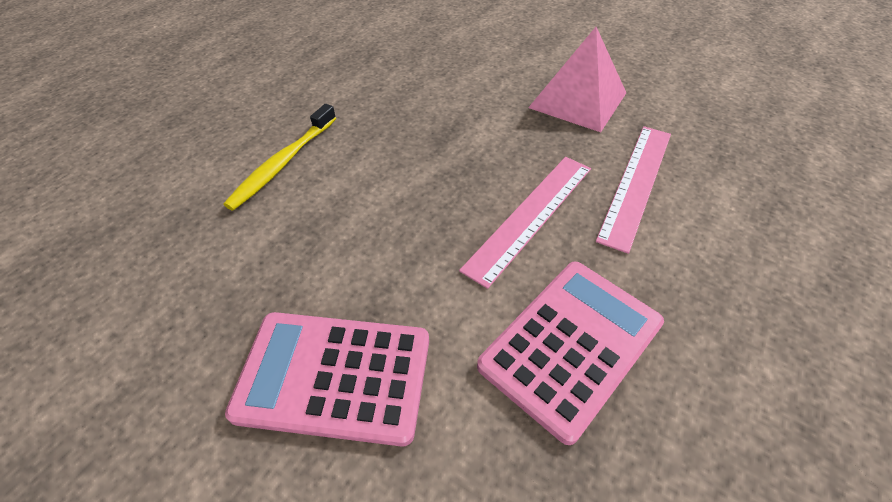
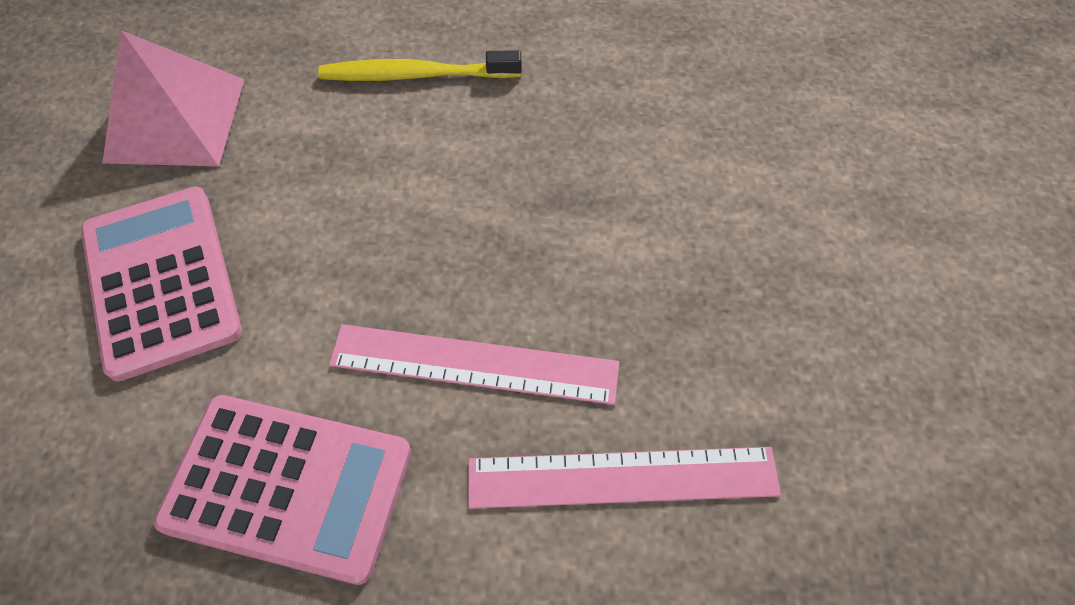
camera: 60 degrees right, 10 degrees up
pink pyramid [528,27,626,132] -> pink pyramid moved to [102,30,244,166]

